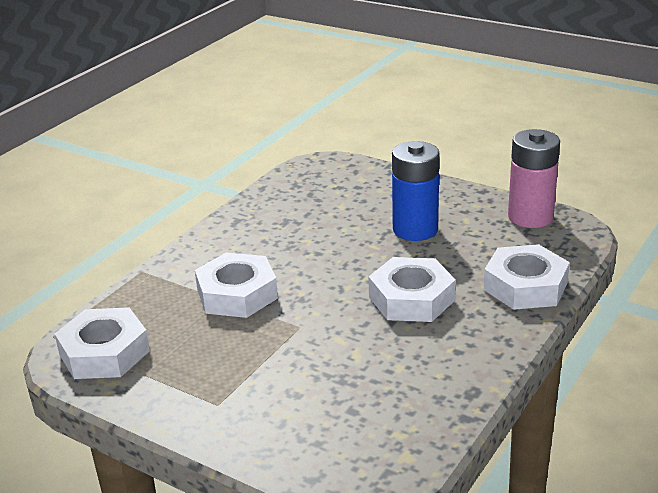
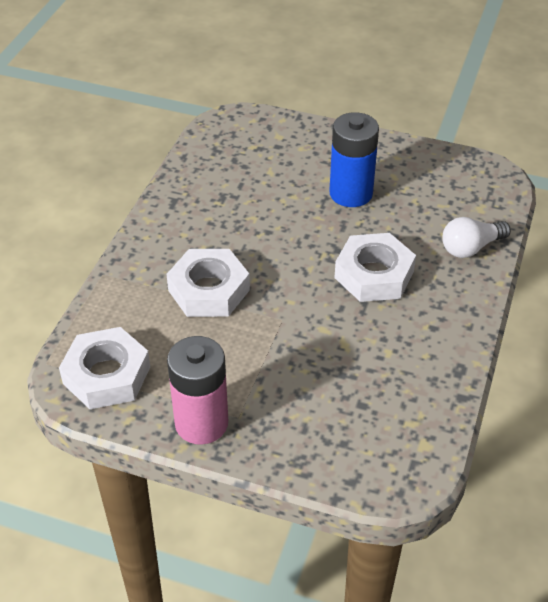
camera: 15 degrees left, 15 degrees up
white nut [484,244,570,310] -> white light bulb [442,217,511,258]
pink battery [508,129,560,228] -> pink battery moved to [167,336,228,445]

